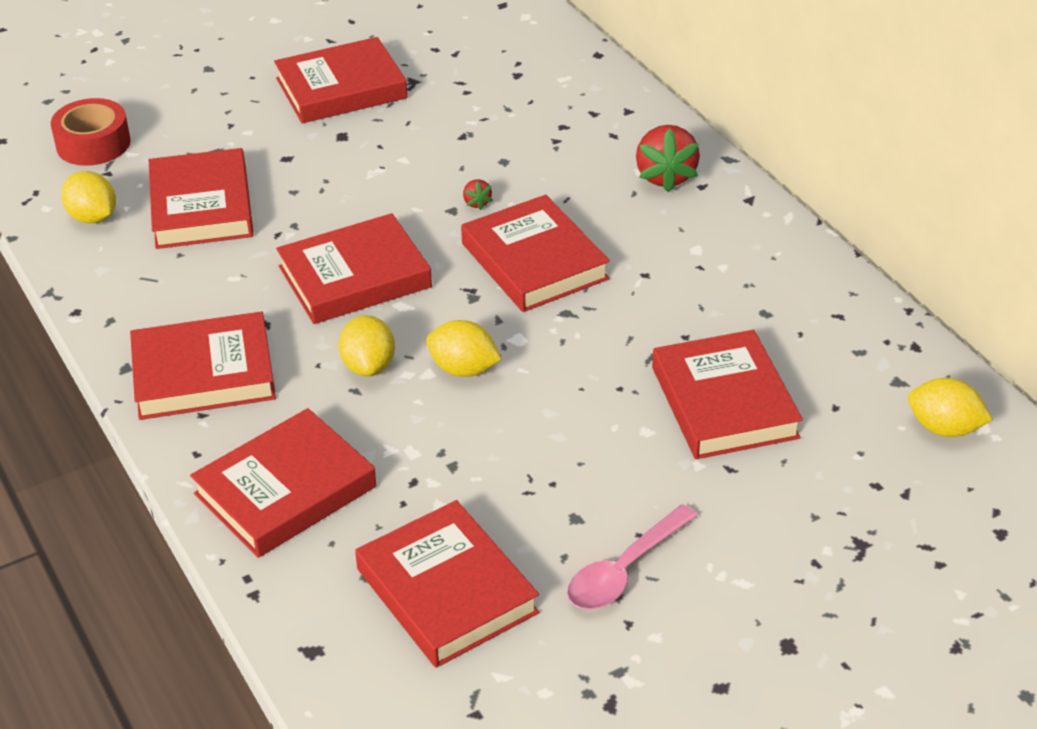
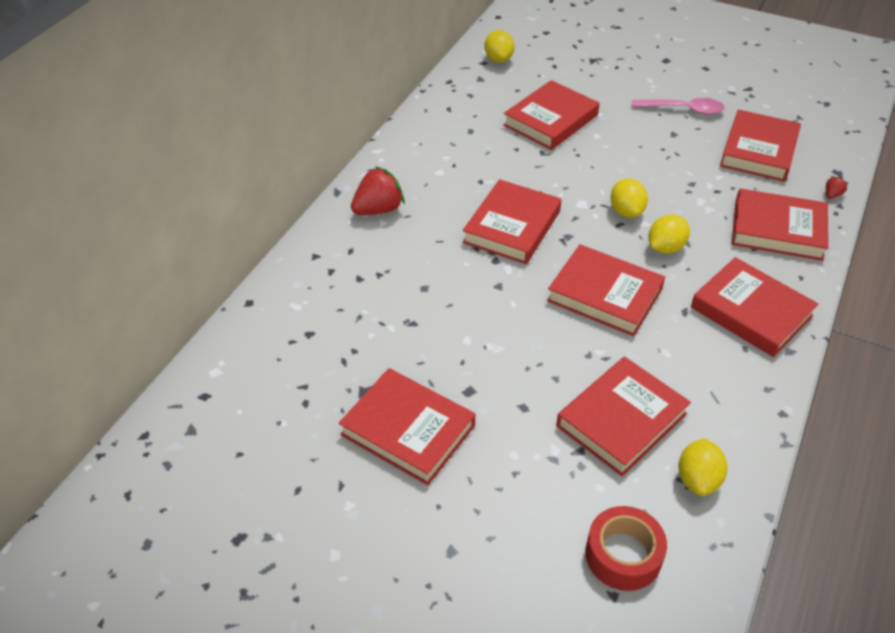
camera: 125 degrees left, 5 degrees up
red strawberry [463,179,493,210] -> red strawberry moved to [826,176,849,199]

